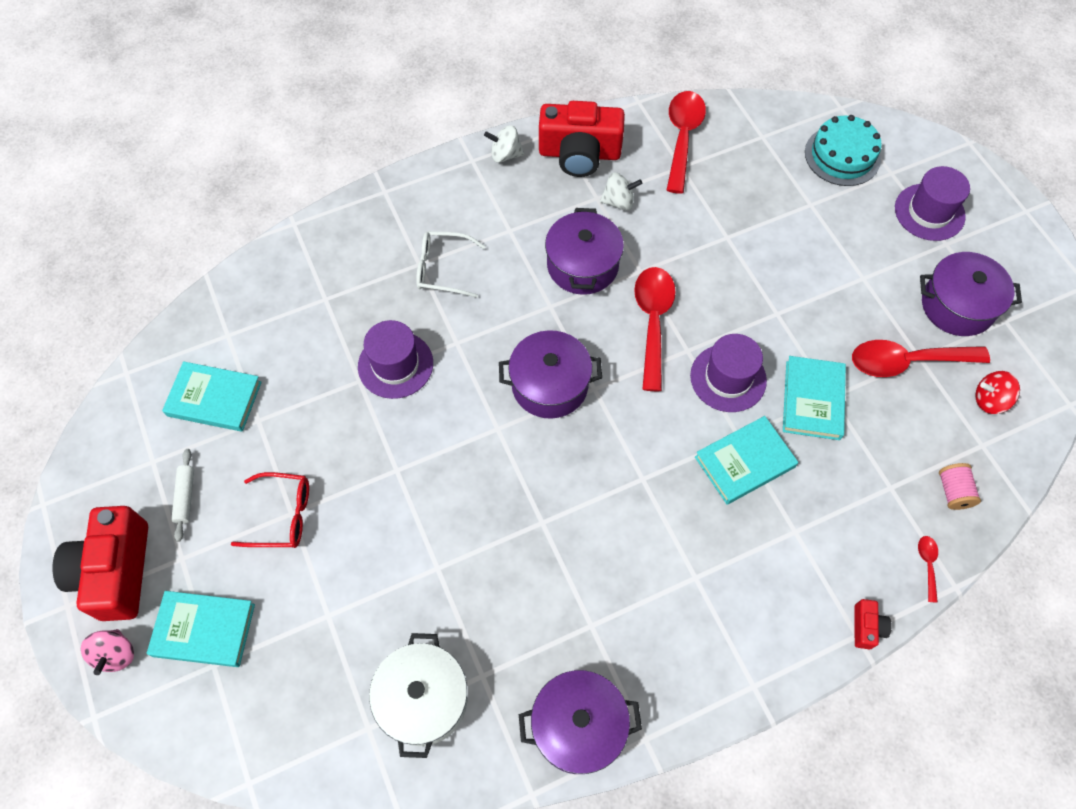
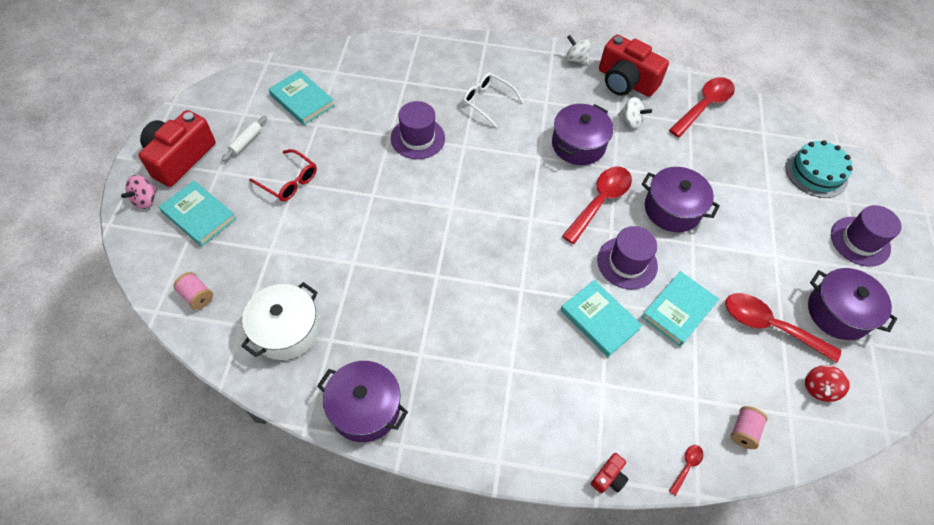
camera: 30 degrees right, 5 degrees down
purple pot [499,330,602,419] -> purple pot moved to [642,167,720,232]
turquoise book [695,416,798,505] -> turquoise book turned 45 degrees clockwise [560,280,642,357]
red spinning top [975,371,1020,414] -> red spinning top turned 90 degrees counterclockwise [805,365,850,402]
none -> pink spool [173,272,213,310]

